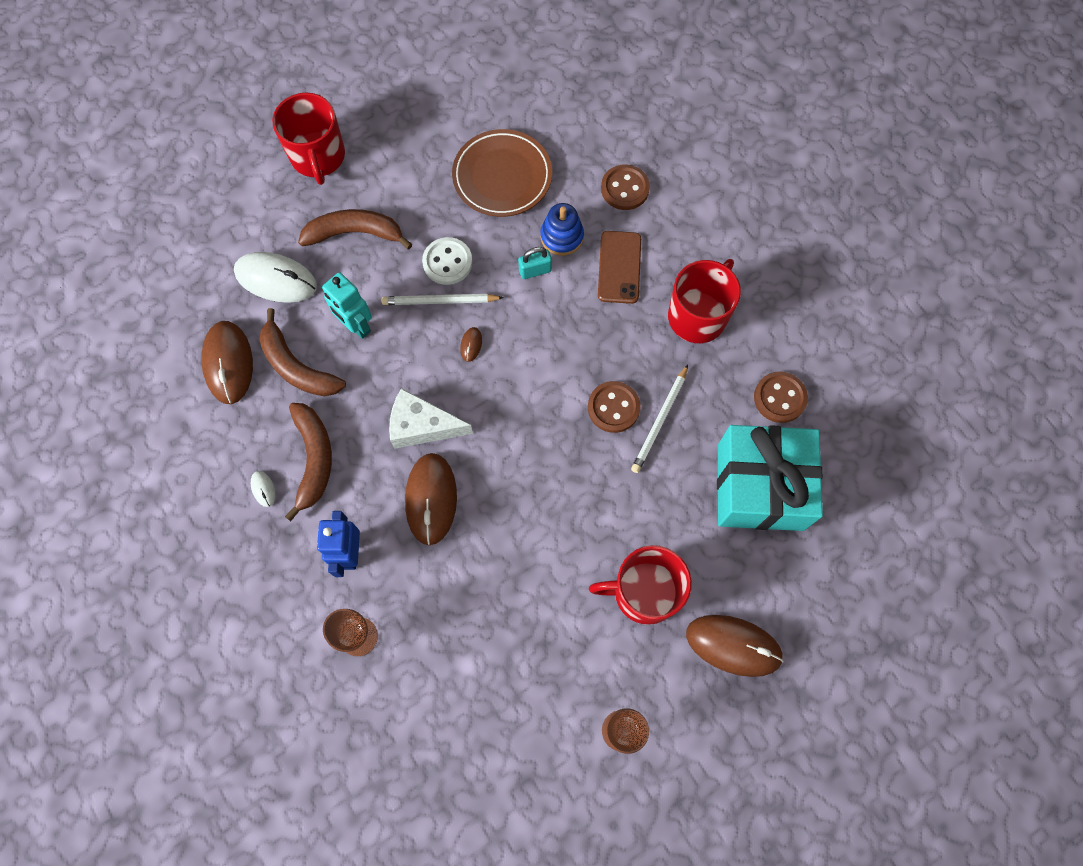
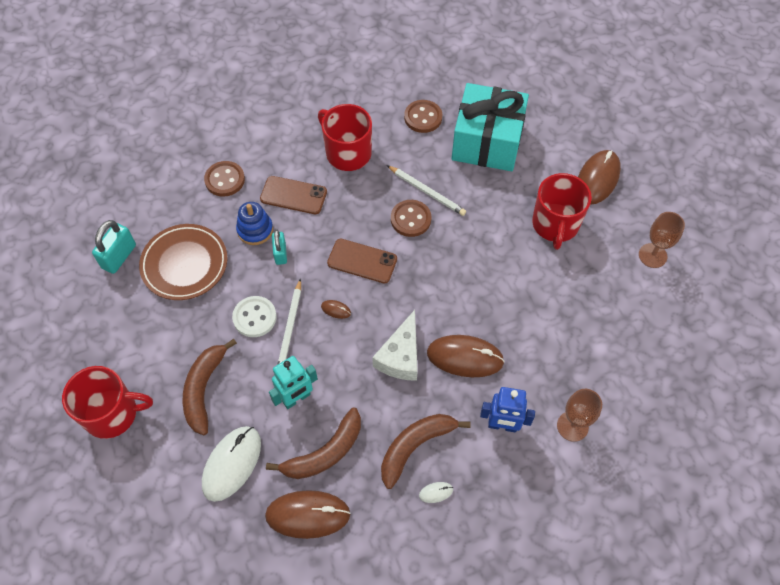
camera: 80 degrees left, 10 degrees down
brown banana [285,403,332,521] -> brown banana turned 45 degrees counterclockwise [381,414,471,489]
none -> turquoise padlock [92,220,136,274]
none -> brown phone [327,239,397,283]

